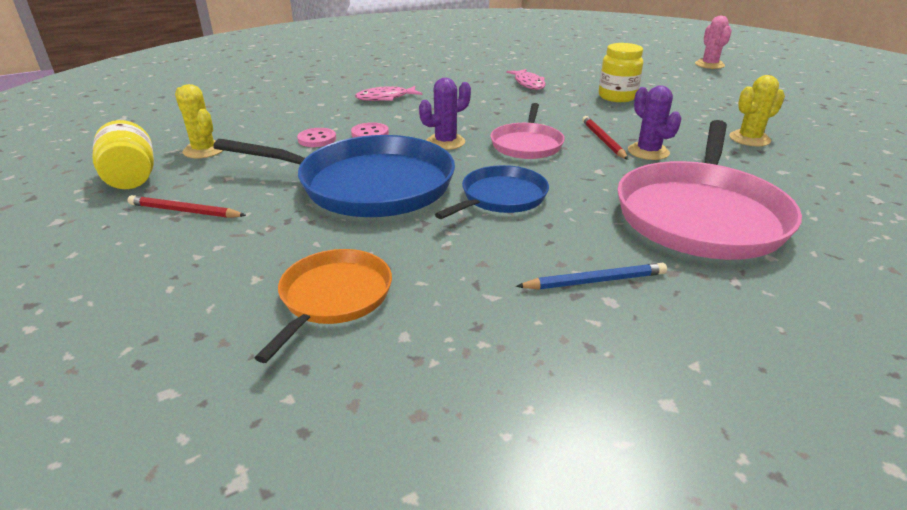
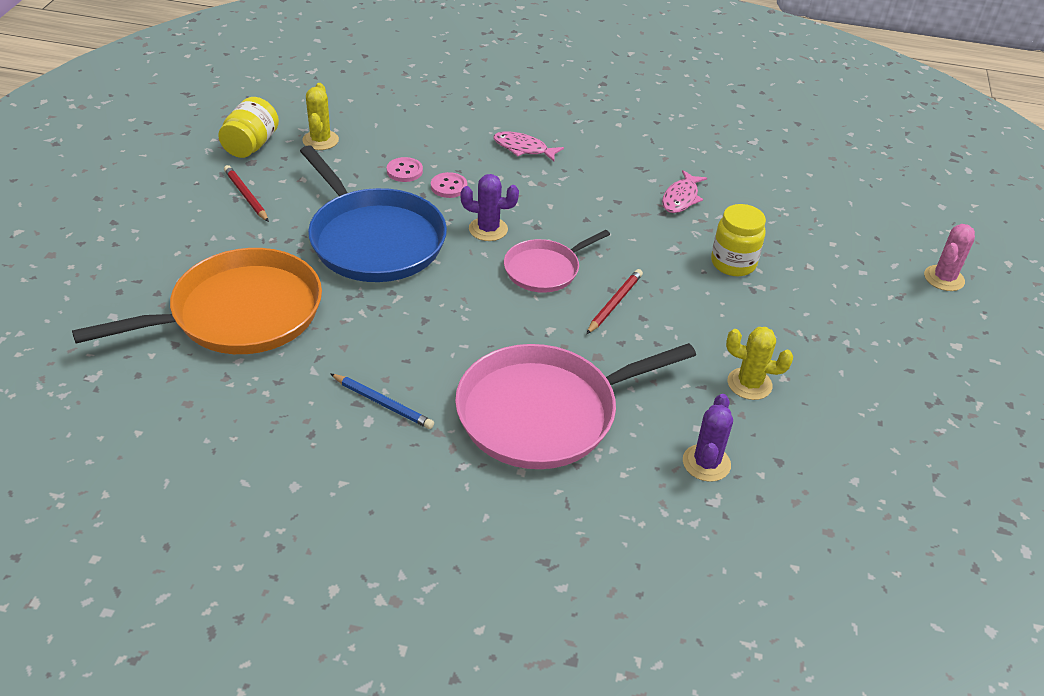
camera: 40 degrees right, 10 degrees up
orange pan [255,249,392,363] -> orange pan [72,248,322,354], size x1.83
blue pan [435,165,549,219] -> none
purple cactus [628,85,682,160] -> purple cactus moved to [683,394,733,482]

